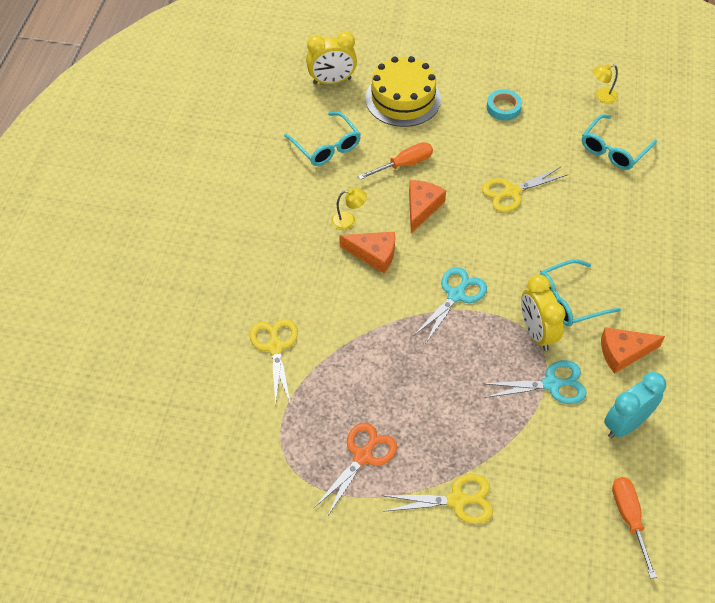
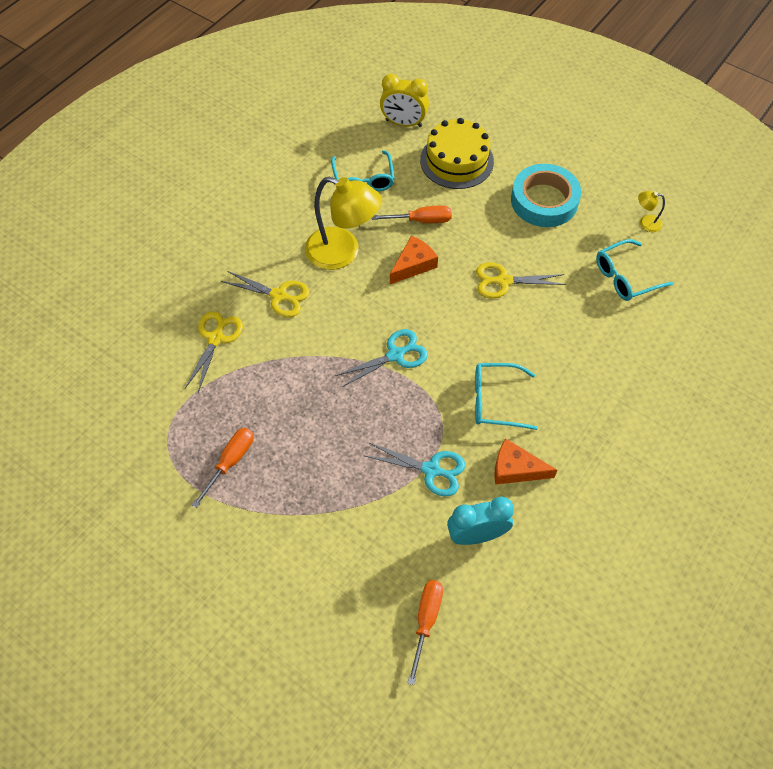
camera: 25 degrees right, 5 degrees up
orange scissors [314,422,397,517] -> orange screwdriver [192,428,254,508]
yellow lamp [331,188,367,230] -> yellow lamp [305,177,382,270], size x2.37
orange cheese [339,232,395,273] -> none
yellow scissors [382,474,493,524] -> yellow scissors moved to [221,271,309,317]
turquoise tape [487,89,522,121] -> turquoise tape [511,164,581,227], size x1.96
yellow clock [521,274,566,351] -> none

